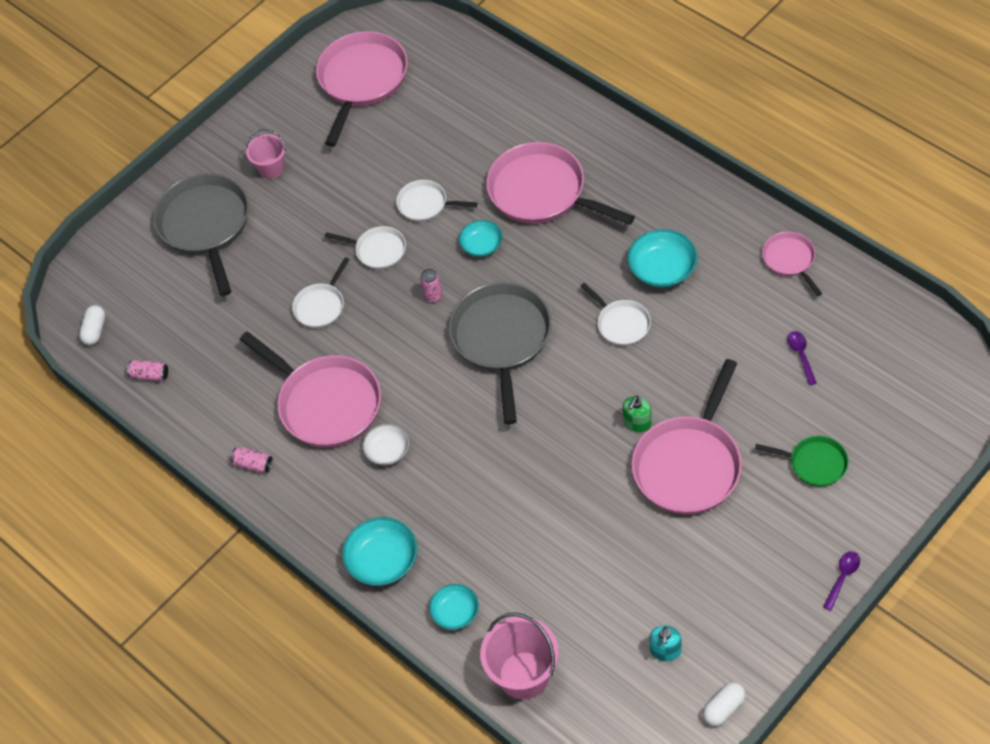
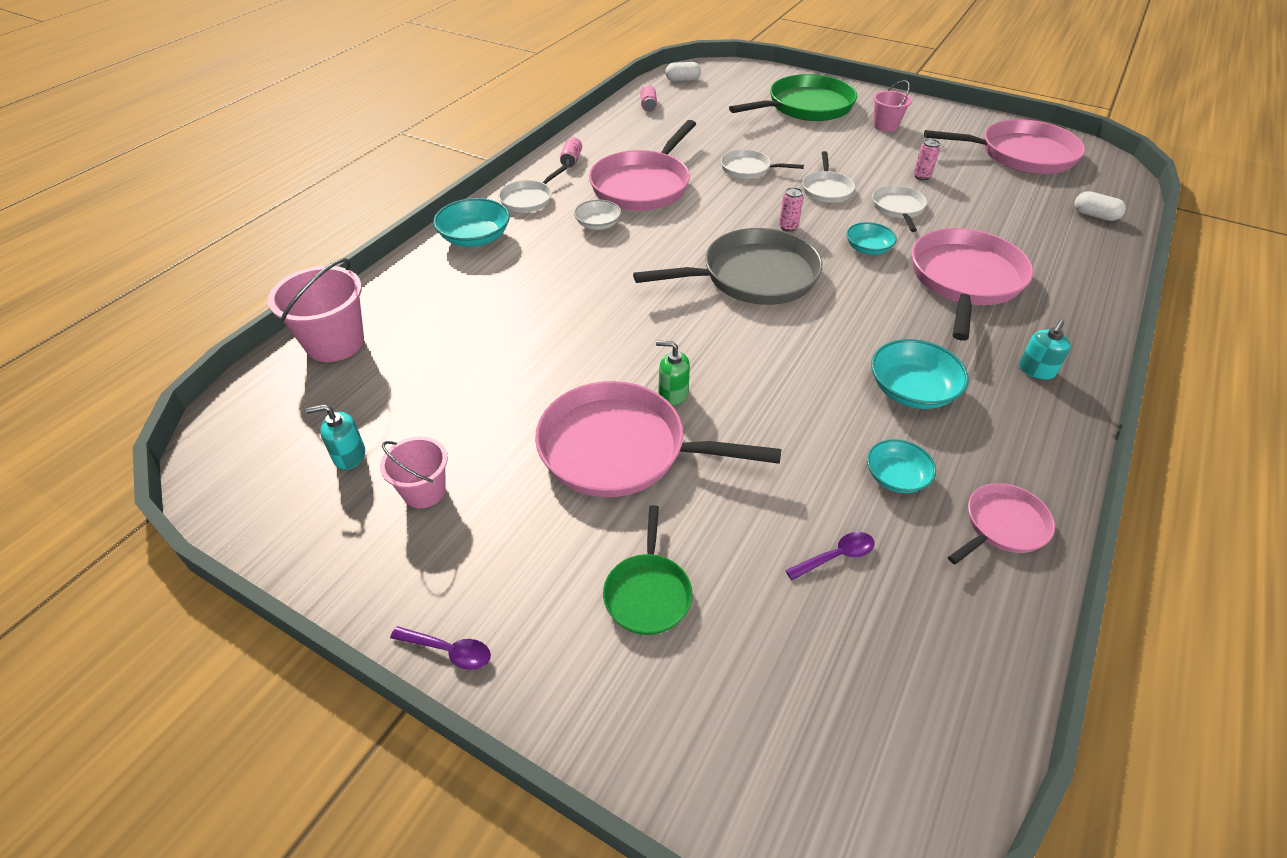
camera: 70 degrees right, 10 degrees down
grey pan [153,173,249,296] -> green pan [729,74,857,121]
turquoise bowl [429,584,479,630] -> turquoise bowl moved to [867,439,936,493]
white pan [580,283,651,346] -> white pan moved to [499,165,567,213]
white capsule [703,682,746,726] -> white capsule moved to [1074,191,1126,221]
none -> pink bucket [380,436,448,508]
none -> pink can [914,139,940,180]
none -> turquoise soap dispenser [1019,320,1071,380]

